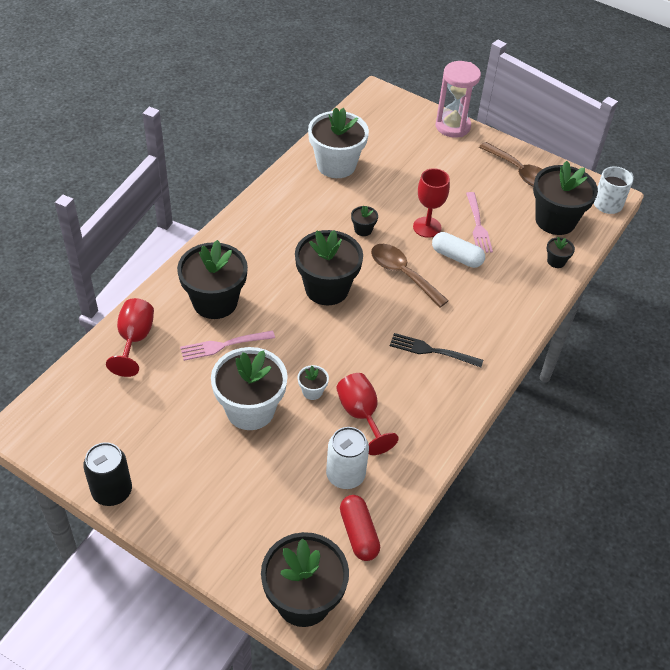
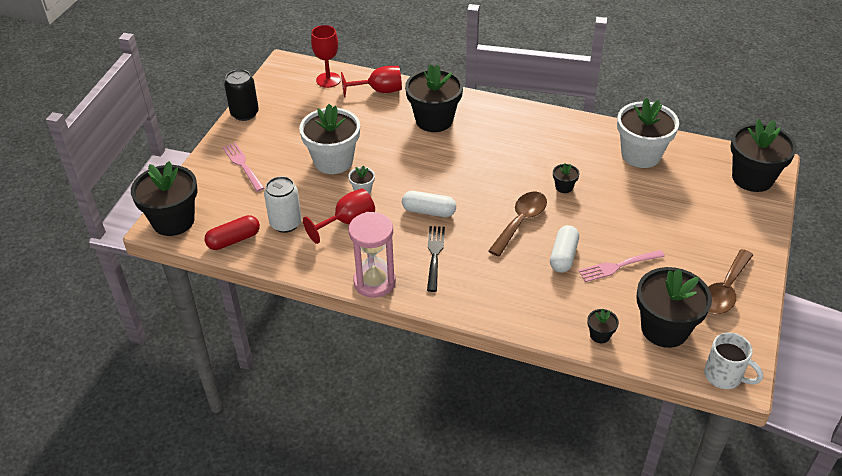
camera: 80 degrees right, 5 degrees down
pink fork [180,330,275,361] -> pink fork moved to [222,143,264,192]
black flower pot [295,230,363,305] -> black flower pot moved to [730,119,797,192]
red goblet [413,168,450,238] -> red goblet moved to [311,25,341,88]
pink hourglass [435,61,481,137] -> pink hourglass moved to [349,212,396,298]
none -> white capsule [402,191,456,217]

